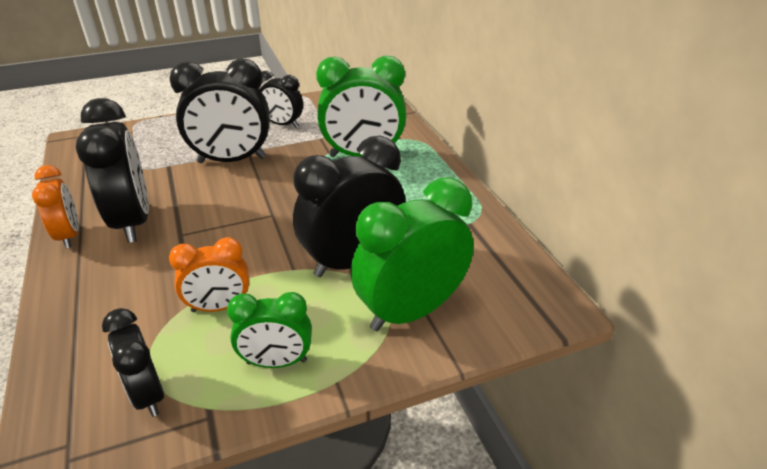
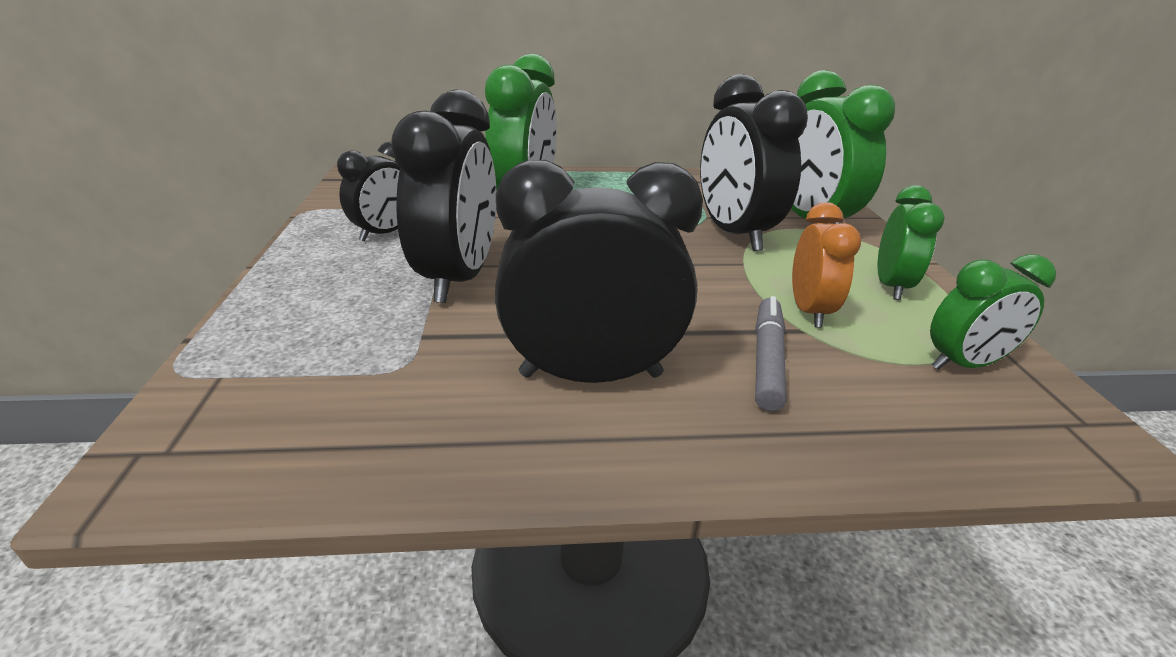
camera: 75 degrees left, 5 degrees down
orange clock [32,165,79,248] -> none
black clock [102,308,164,417] -> green clock [930,254,1056,370]
none -> grey marker [755,296,787,411]

